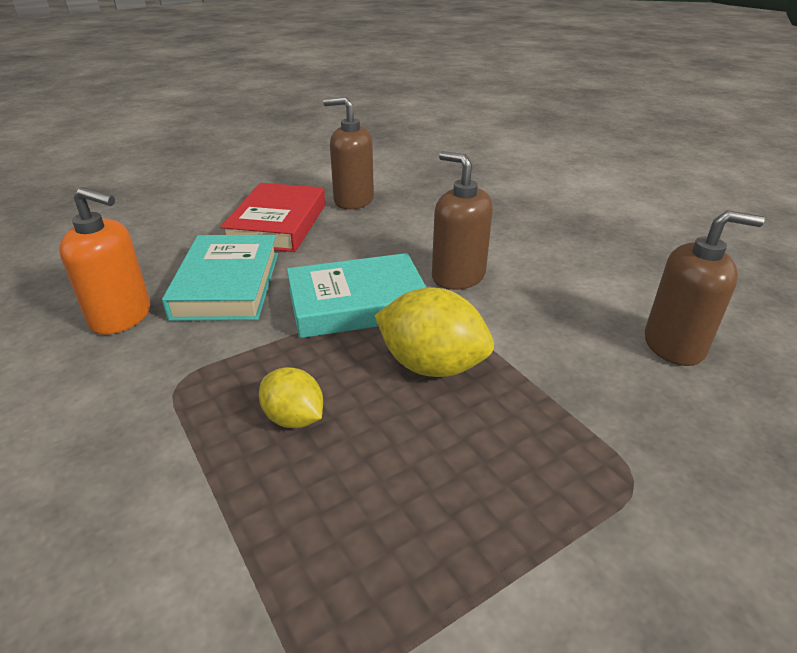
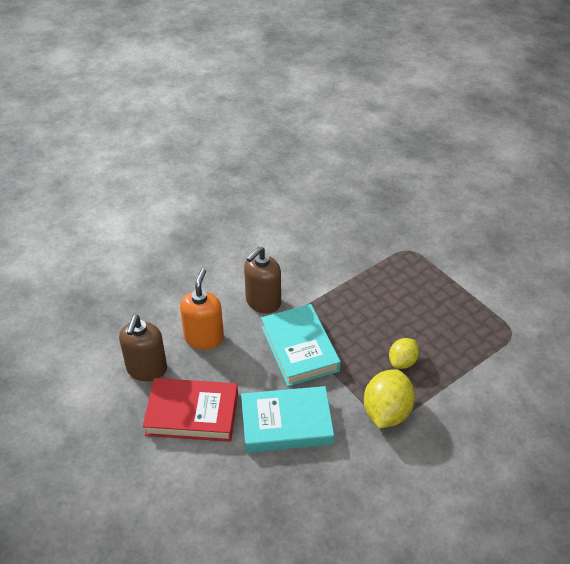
camera: 95 degrees left, 10 degrees up
orange soap dispenser [59,187,150,335] -> orange soap dispenser moved to [180,269,224,350]
yellow lemon [375,288,494,377] -> yellow lemon moved to [364,369,415,428]
brown soap dispenser [645,210,765,366] -> none

